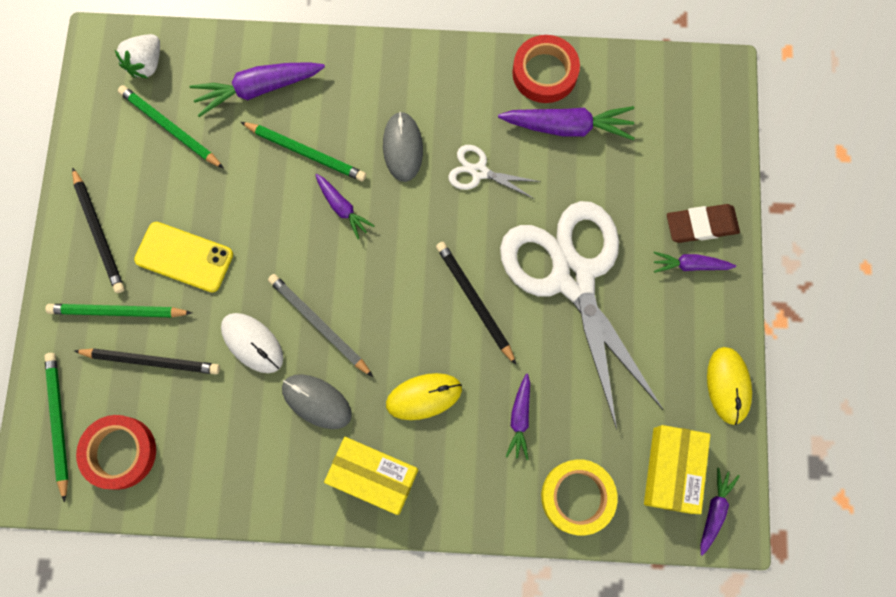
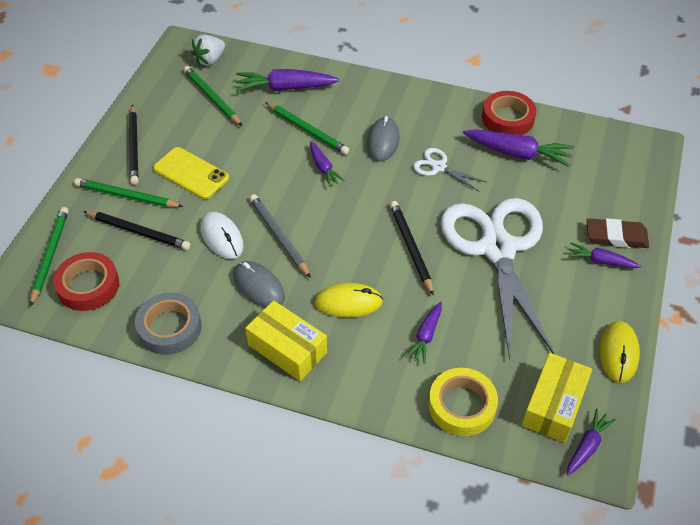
camera: 15 degrees right, 25 degrees down
none -> grey tape [135,293,202,355]

